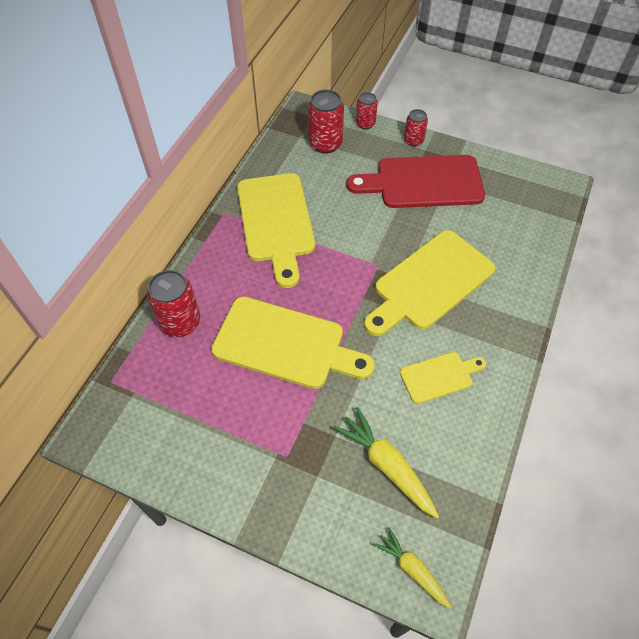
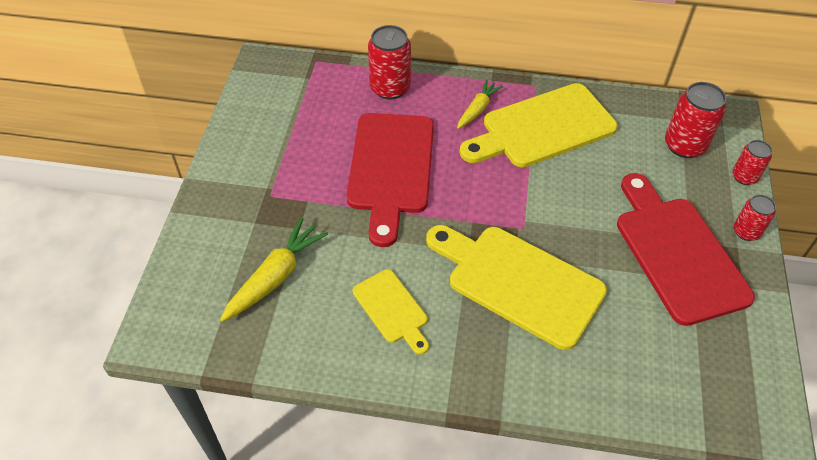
camera: 75 degrees right, 5 degrees down
yellow cutting board [211,296,375,389] -> red cutting board [347,113,434,247]
yellow carrot [373,527,451,609] -> yellow carrot moved to [457,79,503,129]

